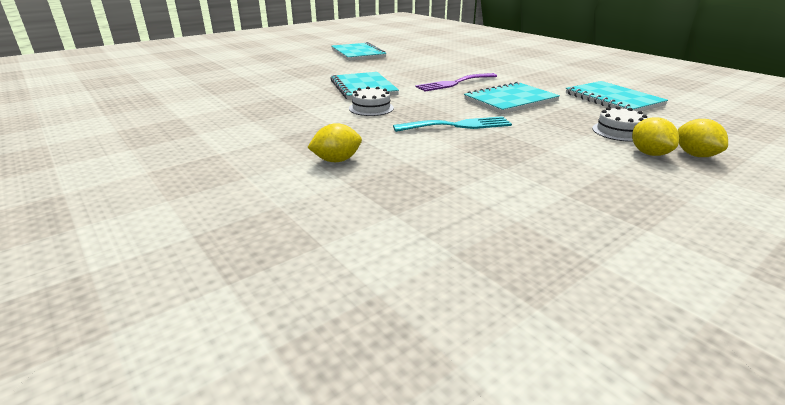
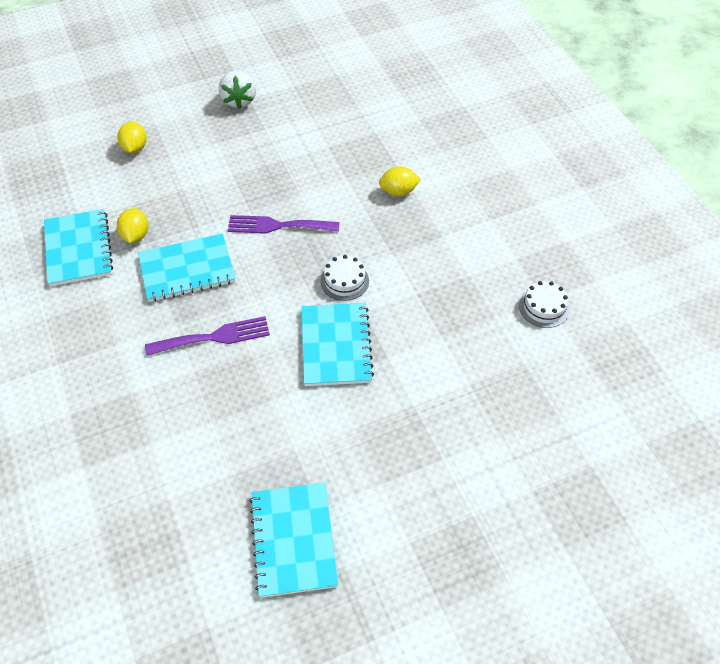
camera: 165 degrees left, 25 degrees up
turquoise fork [393,116,512,132] -> purple fork [228,215,340,234]
white cake [592,106,647,142] -> white cake moved to [519,281,569,328]
yellow lemon [632,117,679,156] -> yellow lemon moved to [117,208,148,243]
none -> white strawberry [219,70,256,109]

